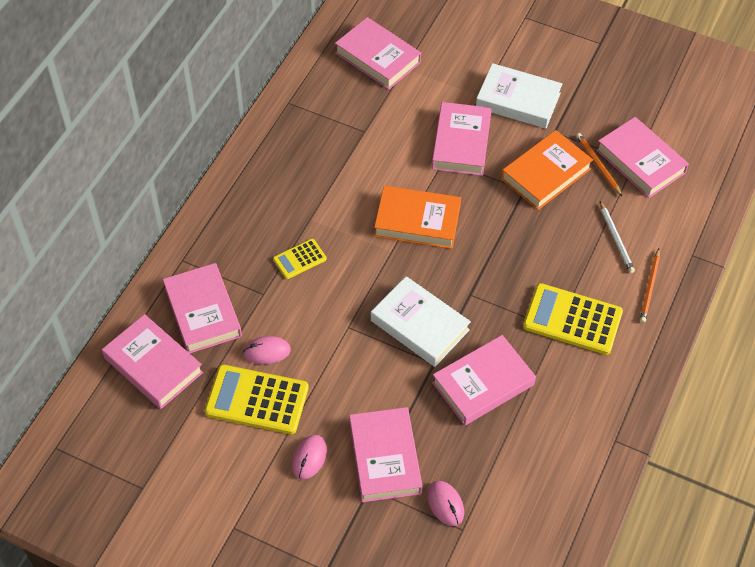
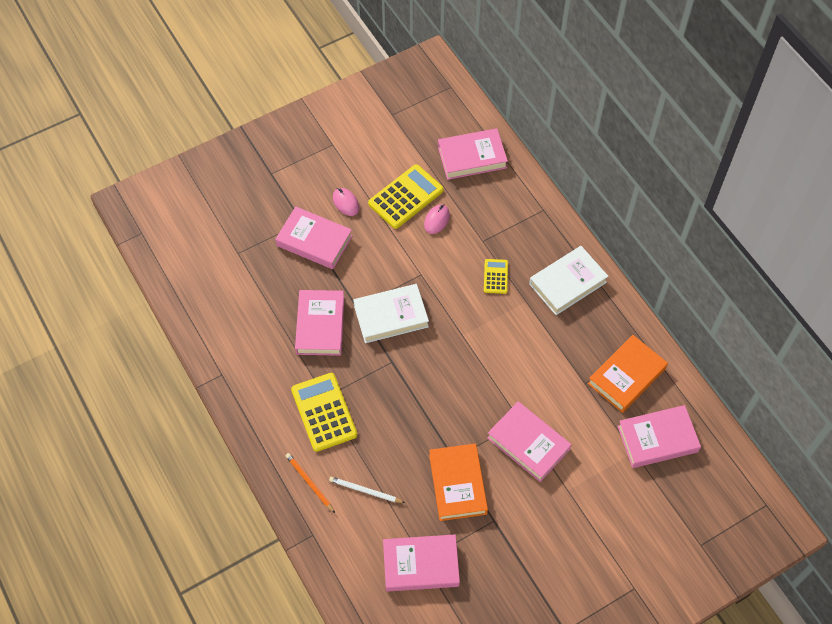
camera: 125 degrees right, 5 degrees up
pink book [163,263,242,353] -> none
orange book [374,186,461,249] -> orange book moved to [588,335,668,413]
pink mouse [427,481,464,526] -> none
white book [476,63,562,128] -> white book moved to [529,246,609,315]
yellow calculator [523,283,623,355] -> yellow calculator turned 75 degrees counterclockwise [291,373,357,452]
orange pencil [576,133,622,196] -> none

